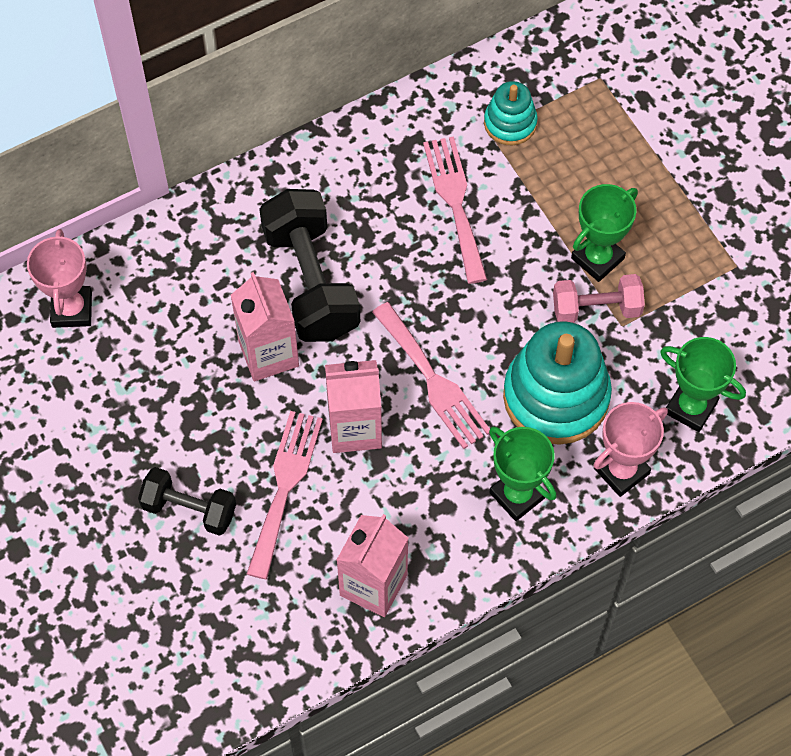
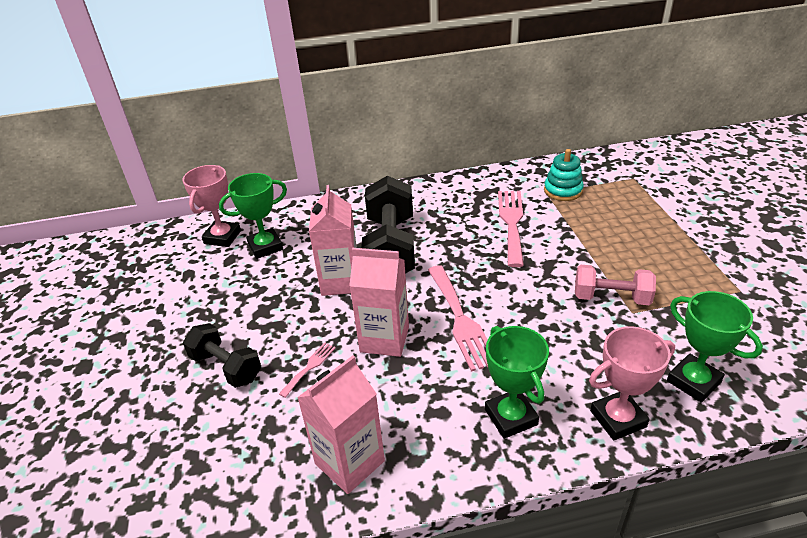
camera: 20 degrees right, 25 degrees down
pink fork [247,411,323,579] -> pink fork [279,342,336,398], size x0.48
turquoise stacking toy [503,321,612,445] -> none
green trophy [571,184,638,282] -> green trophy moved to [219,173,287,259]

